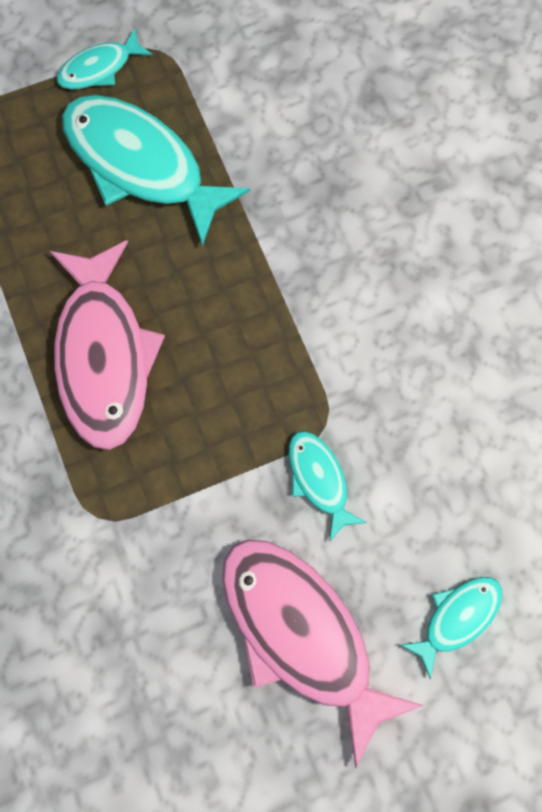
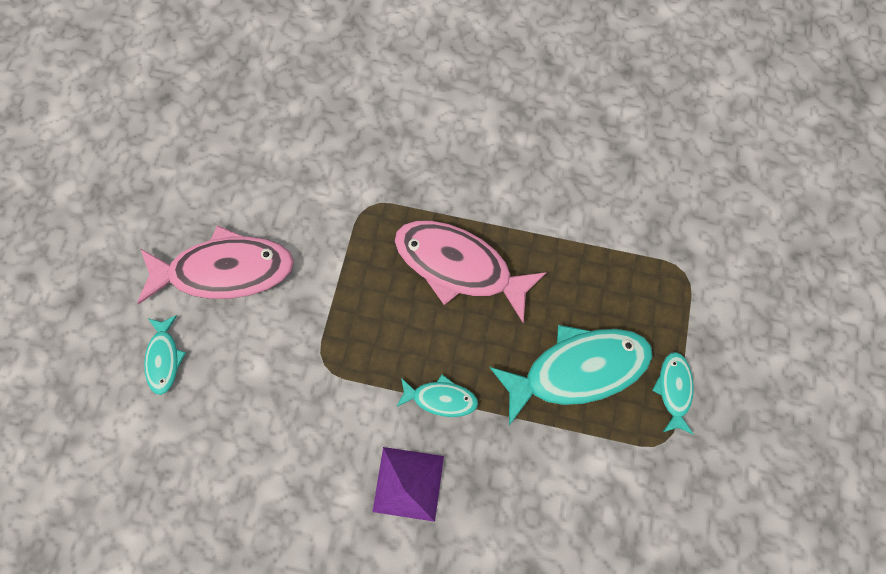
camera: 125 degrees right, 0 degrees up
turquoise fish [289,431,367,541] -> turquoise fish moved to [396,374,478,417]
none -> purple pyramid [373,447,444,522]

